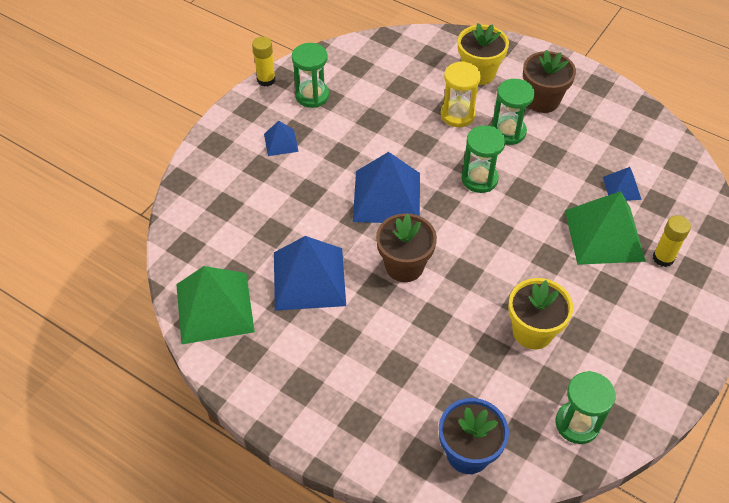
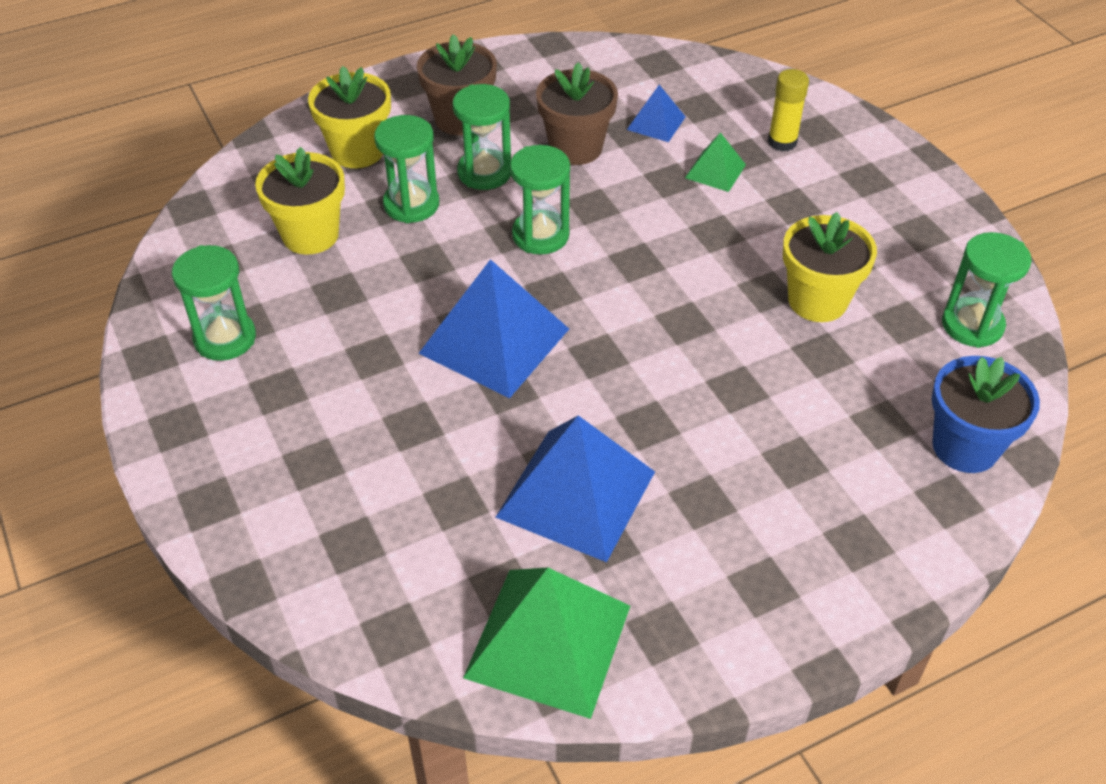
camera: 60 degrees left, 5 degrees down
yellow glue stick [252,37,276,87] -> none
blue pyramid [264,121,299,156] -> none
brown flower pot [376,213,437,282] -> brown flower pot moved to [536,62,618,165]
yellow hourglass [441,61,481,127] -> green hourglass [374,115,439,223]
green pyramid [565,191,646,265] -> green pyramid [685,132,746,192], size x0.49
none -> yellow flower pot [255,147,345,255]

